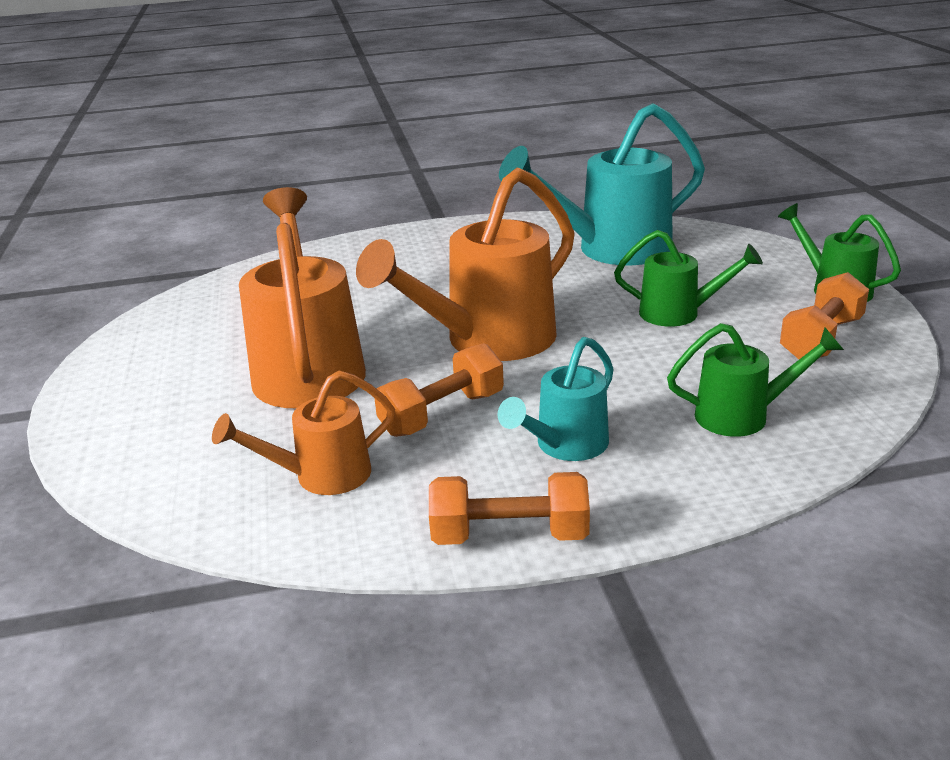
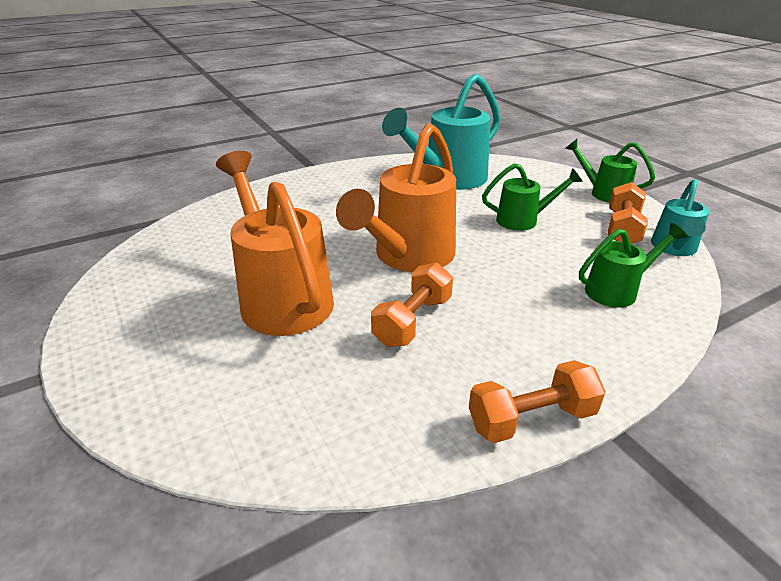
camera: 20 degrees left, 5 degrees up
orange watering can [212,371,395,495] -> none
turquoise watering can [498,337,614,461] -> turquoise watering can moved to [651,179,709,256]

